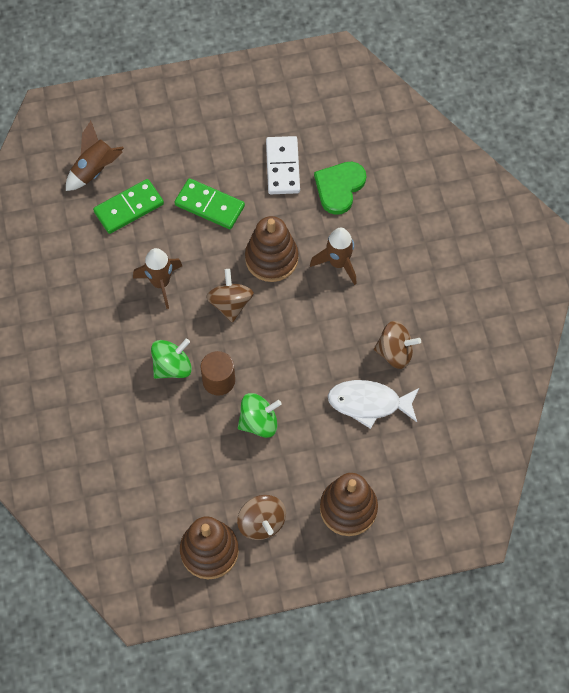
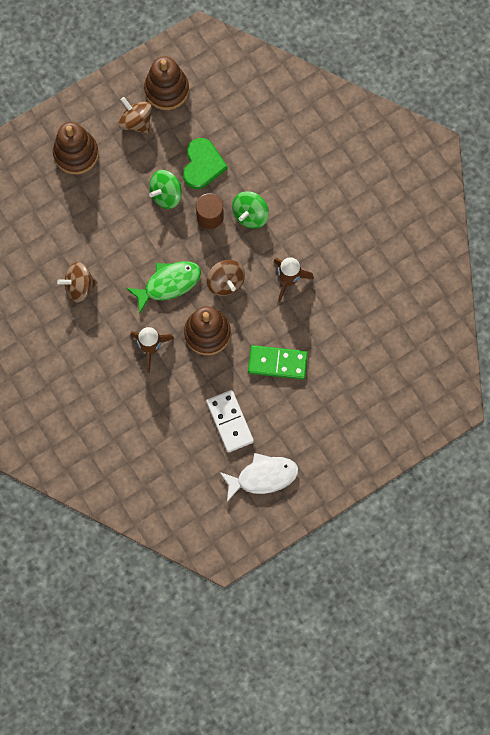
camera: 160 degrees right, 10 degrees up
brown rocket [66,121,124,191] -> none
green domino [93,179,164,234] -> none
green heart [314,162,366,215] -> green heart moved to [183,138,228,189]
white fish [328,380,419,429] -> white fish moved to [220,453,298,502]
none -> green fish [126,261,201,314]

